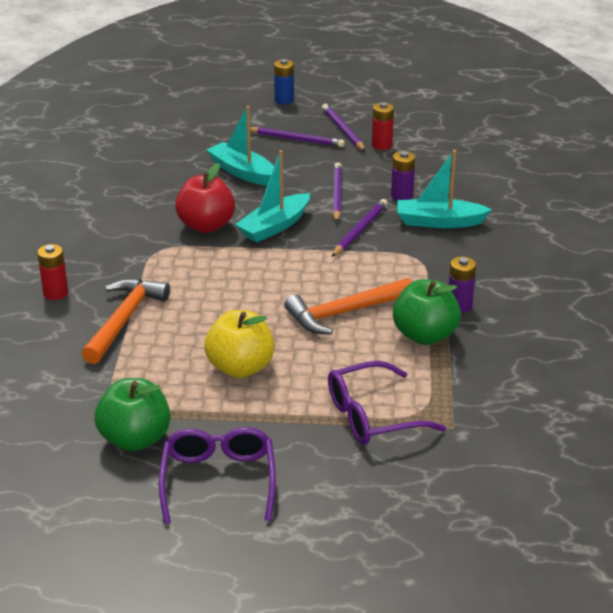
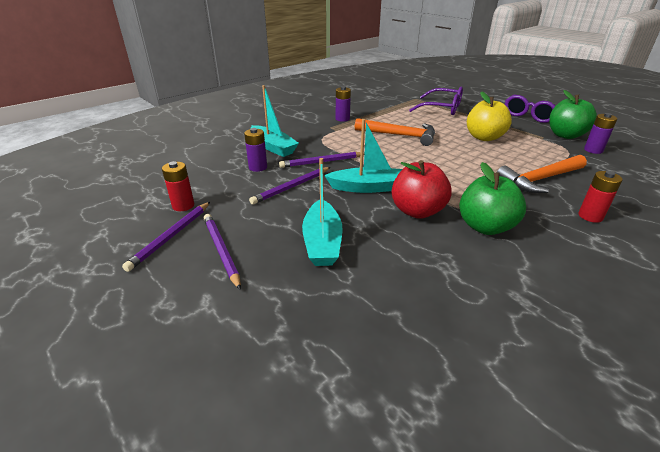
camera: 135 degrees left, 0 degrees up
blue battery [274,59,294,104] -> none
green apple [393,279,461,345] -> green apple moved to [459,162,526,235]
none -> purple battery [584,113,617,154]

